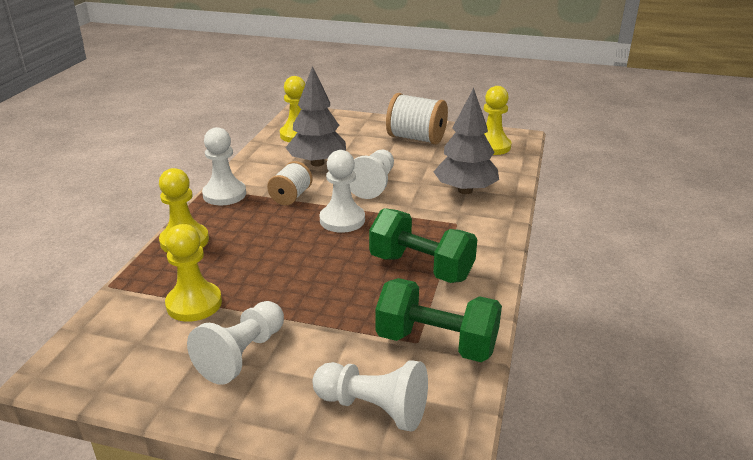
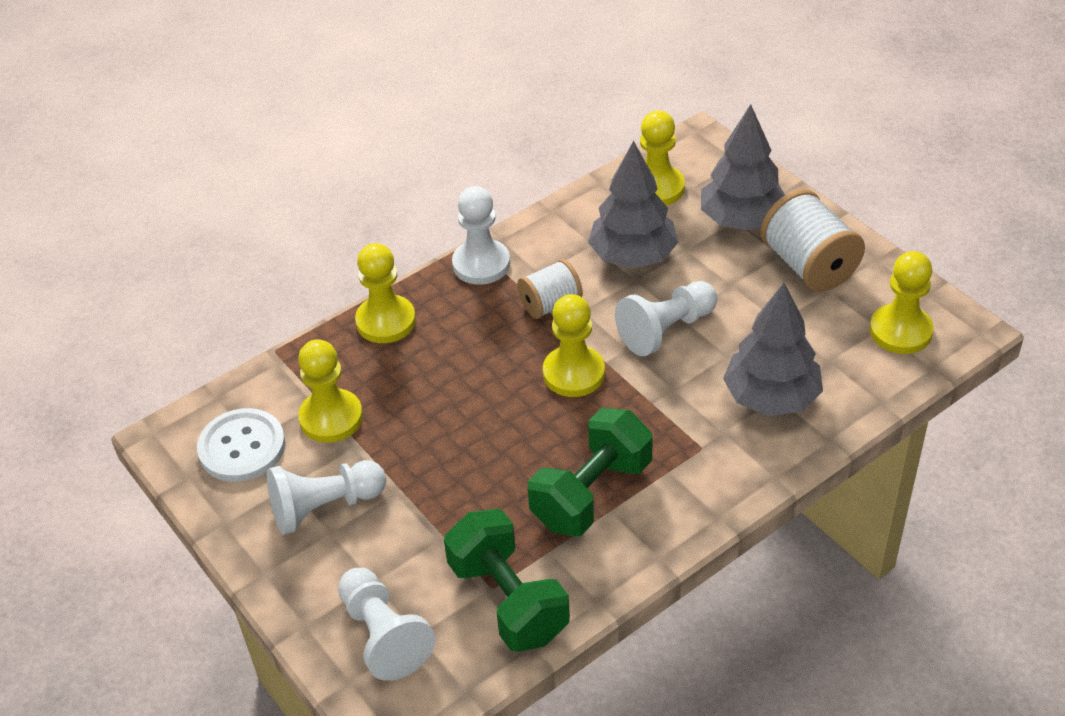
camera: 40 degrees right, 15 degrees up
white pawn [320,150,365,233] -> yellow pawn [543,294,605,397]
green dumbbell [369,208,477,283] -> green dumbbell turned 60 degrees clockwise [528,408,653,536]
none -> white button [197,408,285,482]
none -> grey tree [701,104,785,231]

